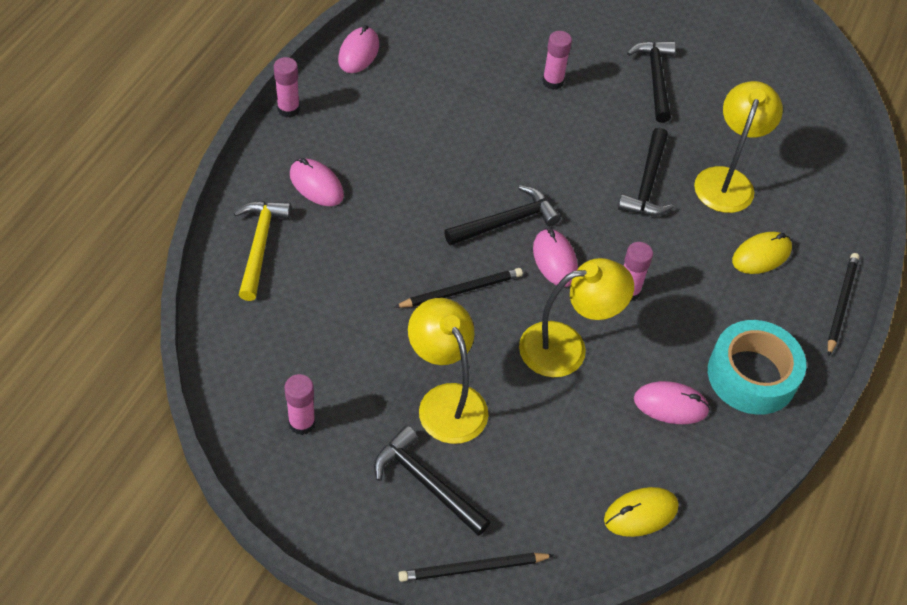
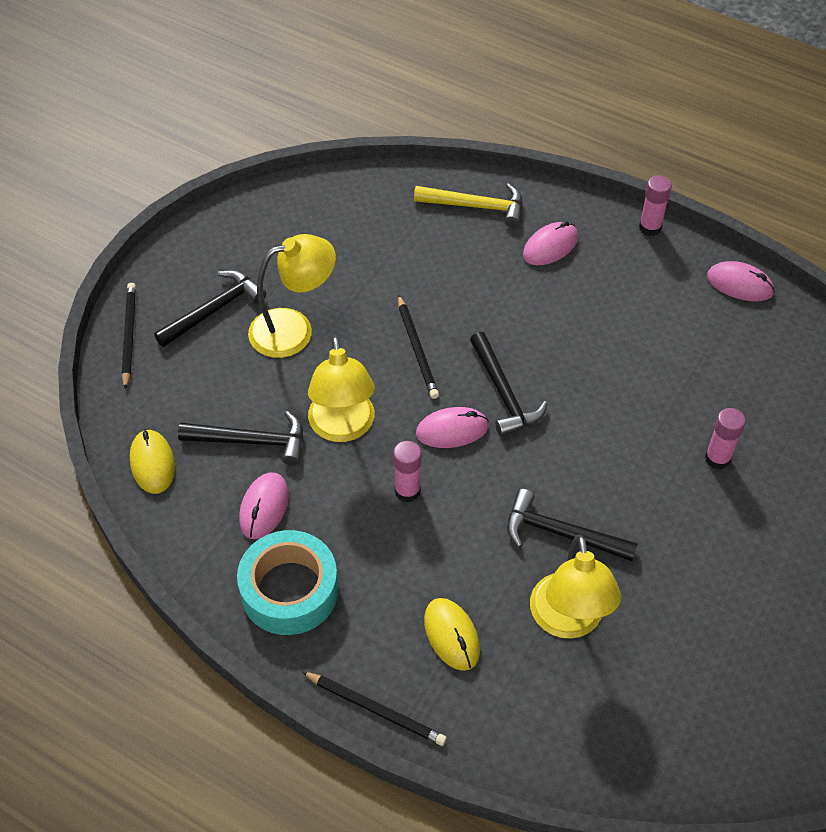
camera: 100 degrees right, 0 degrees up
pink glue stick [285,374,316,435] -> none
black hammer [627,41,676,123] -> black hammer moved to [178,411,303,465]
yellow lamp [694,81,783,213] -> yellow lamp turned 60 degrees clockwise [530,535,621,639]

